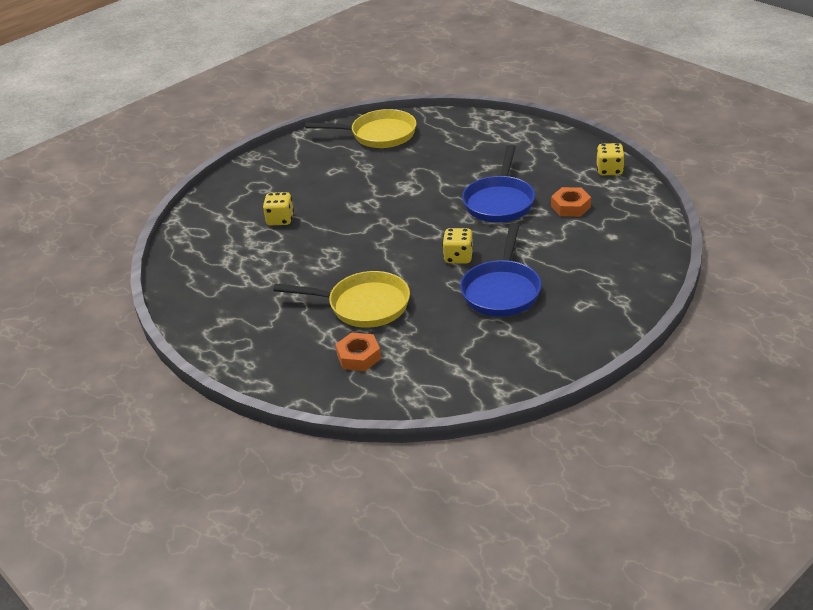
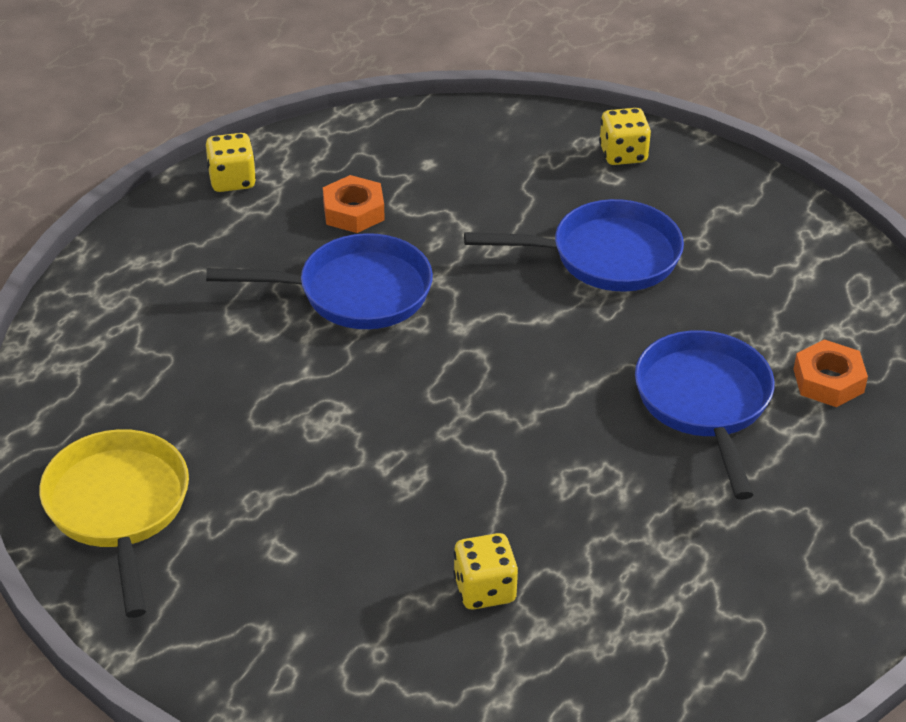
camera: 110 degrees left, 5 degrees up
yellow pan [273,271,410,328] -> blue pan [635,330,775,500]
yellow dice [442,228,473,263] -> yellow dice moved to [599,108,651,165]

